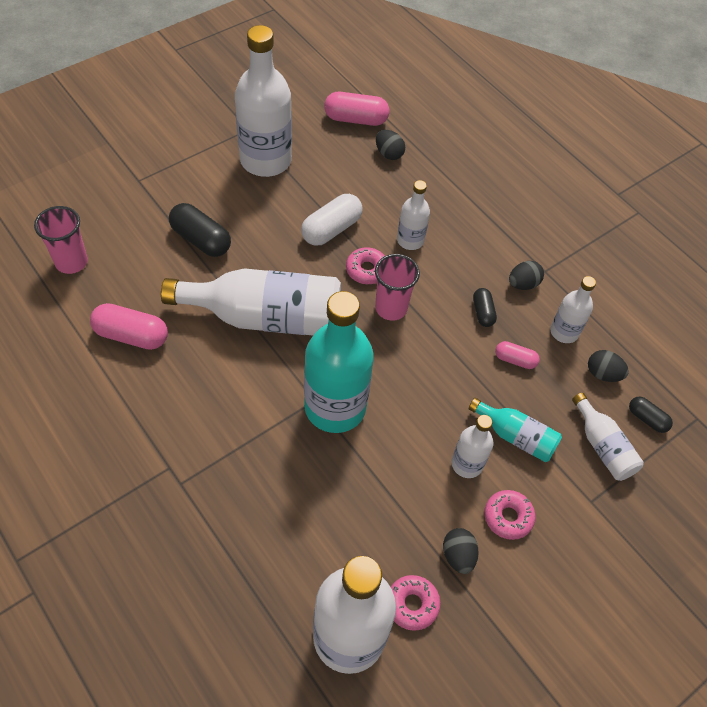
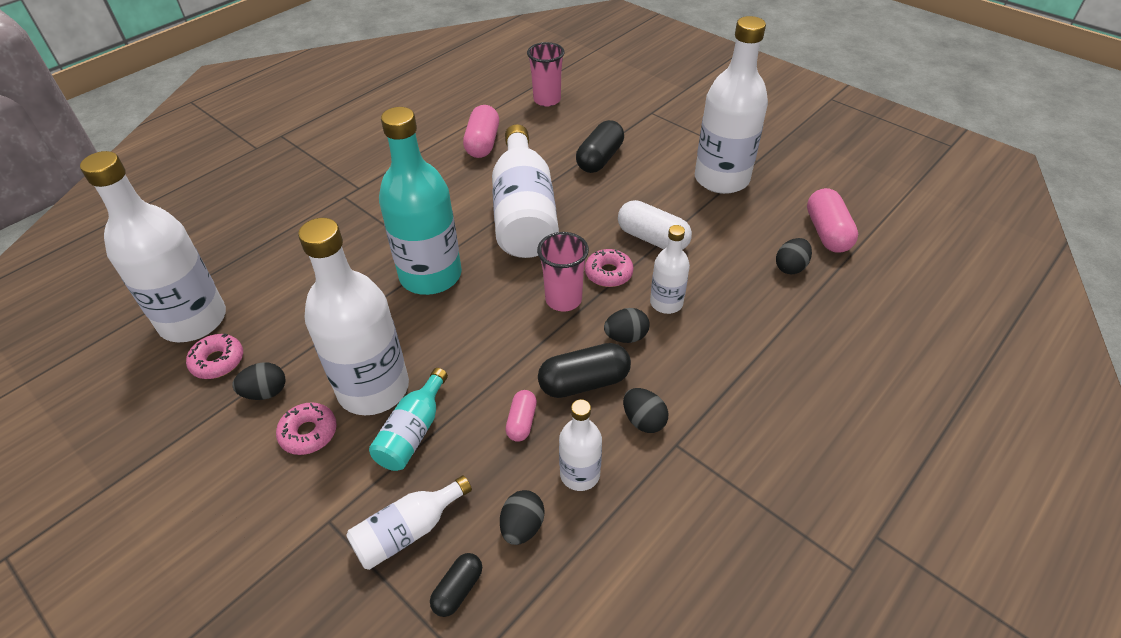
camera: 85 degrees right, 10 degrees down
white bottle [451,415,493,478] -> white bottle [298,218,409,415], size x1.97
black capsule [473,288,497,327] -> black capsule [538,343,631,398], size x1.74
none -> black egg [604,308,650,343]

